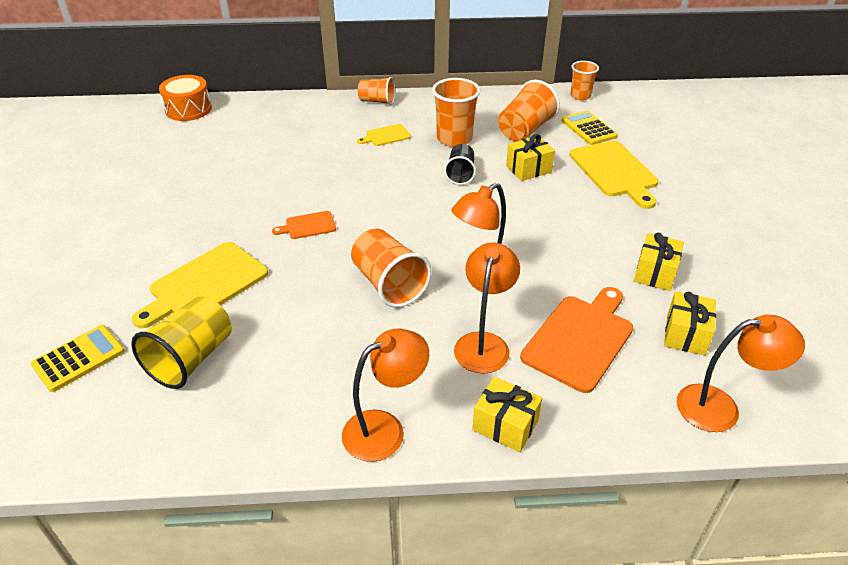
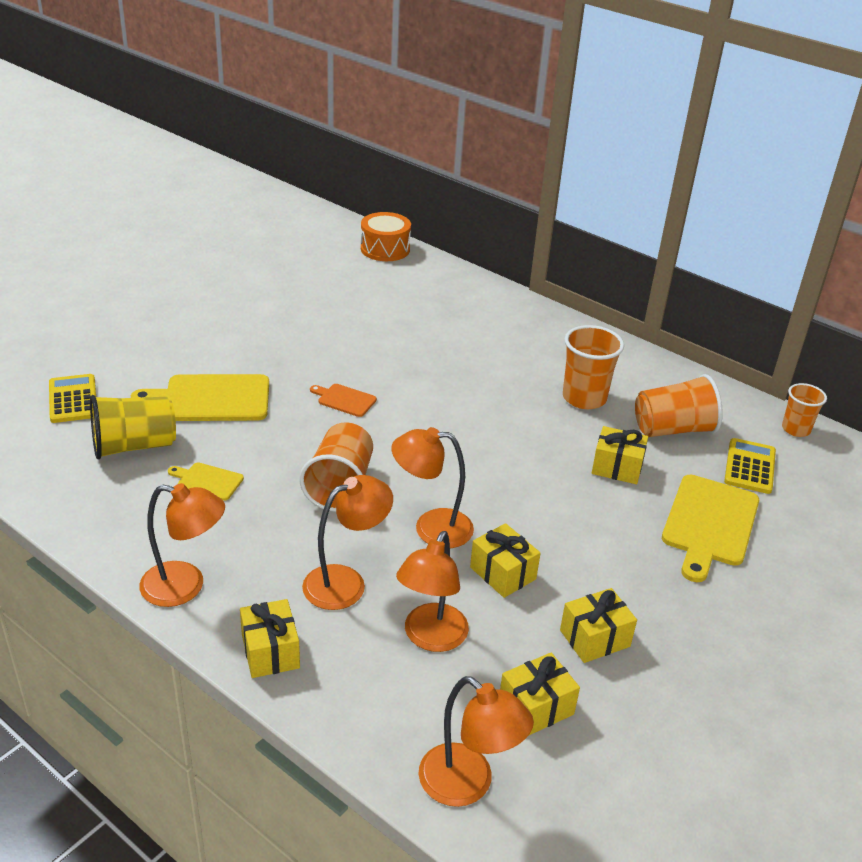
camera: 40 degrees right, 5 degrees down
yellow calculator [31,325,125,392] -> yellow calculator turned 105 degrees counterclockwise [49,374,96,423]
yellow cutting board [357,124,411,146] -> yellow cutting board moved to [168,462,244,501]
orange cup [358,77,395,105] -> none
black cup [444,144,476,185] -> none
orange cutting board [520,287,633,393] -> orange lamp [396,531,469,652]
none -> yellow gift [470,523,541,598]

